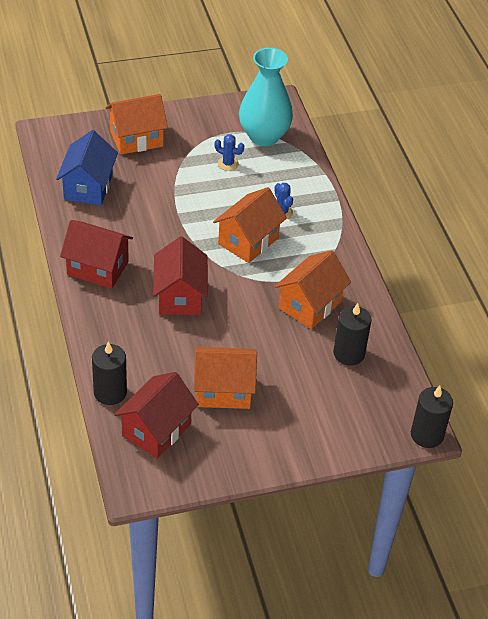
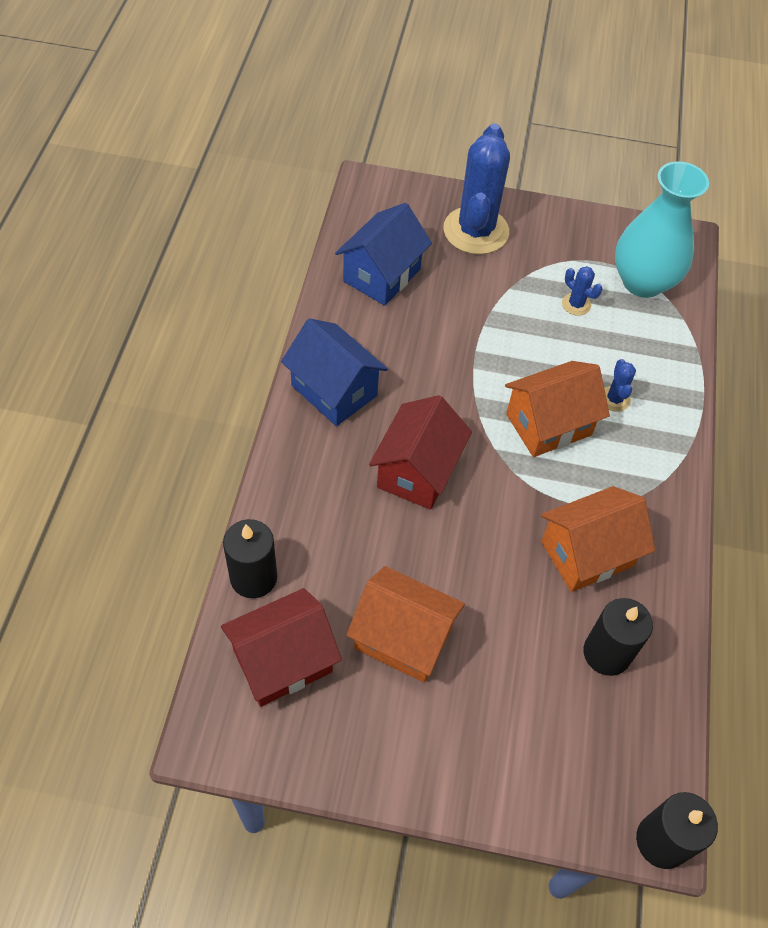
camera: 25 degrees right, 10 degrees up
red house [60,220,133,289] -> blue house [281,318,388,426]
orange house [106,94,168,155] -> blue cactus [443,123,510,255]

